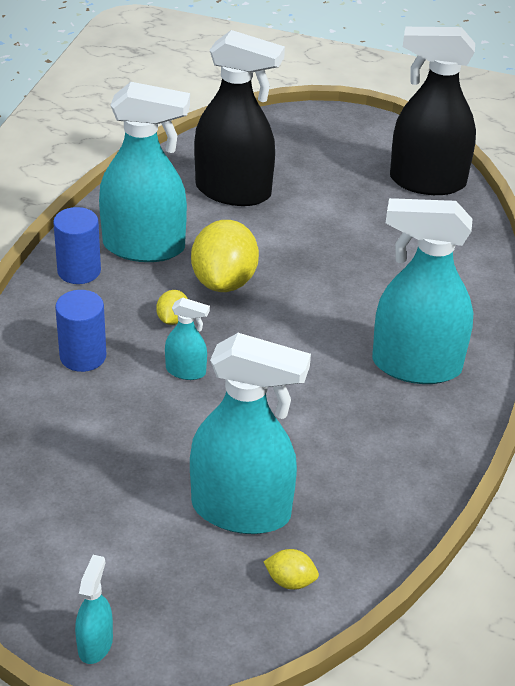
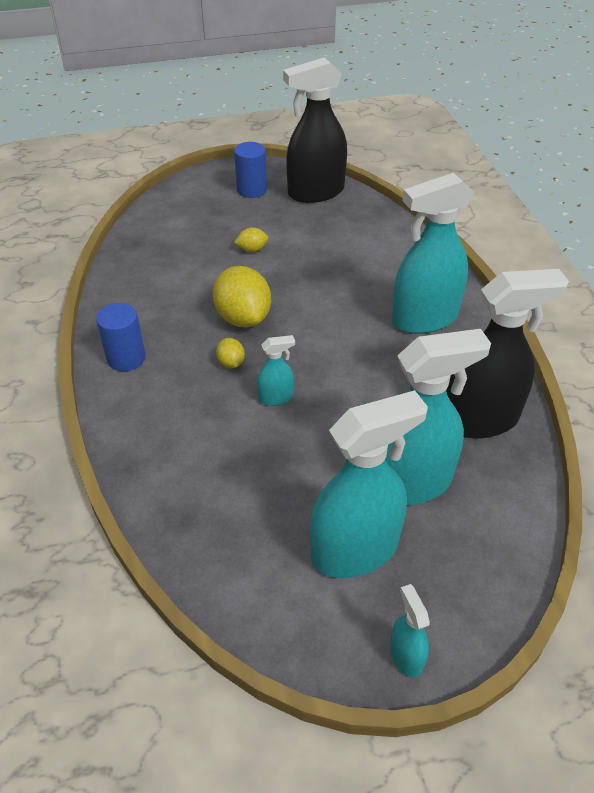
camera: 30 degrees left, 5 degrees up
blue cylinder [55,290,106,372] -> blue cylinder moved to [234,142,267,198]
turquoise spray bottle [99,82,190,262] -> turquoise spray bottle moved to [310,390,428,578]
black spray bottle [194,30,285,206] -> black spray bottle moved to [446,269,569,439]
yellow lemon [263,549,319,590] -> yellow lemon moved to [234,227,268,252]

